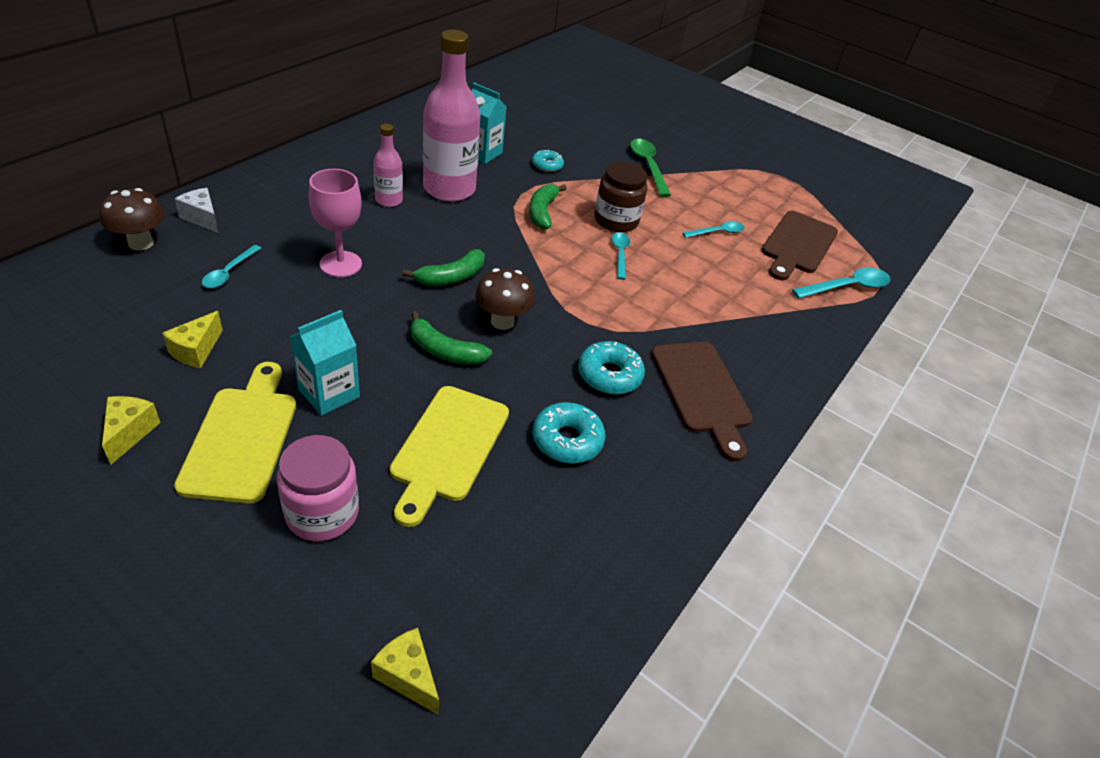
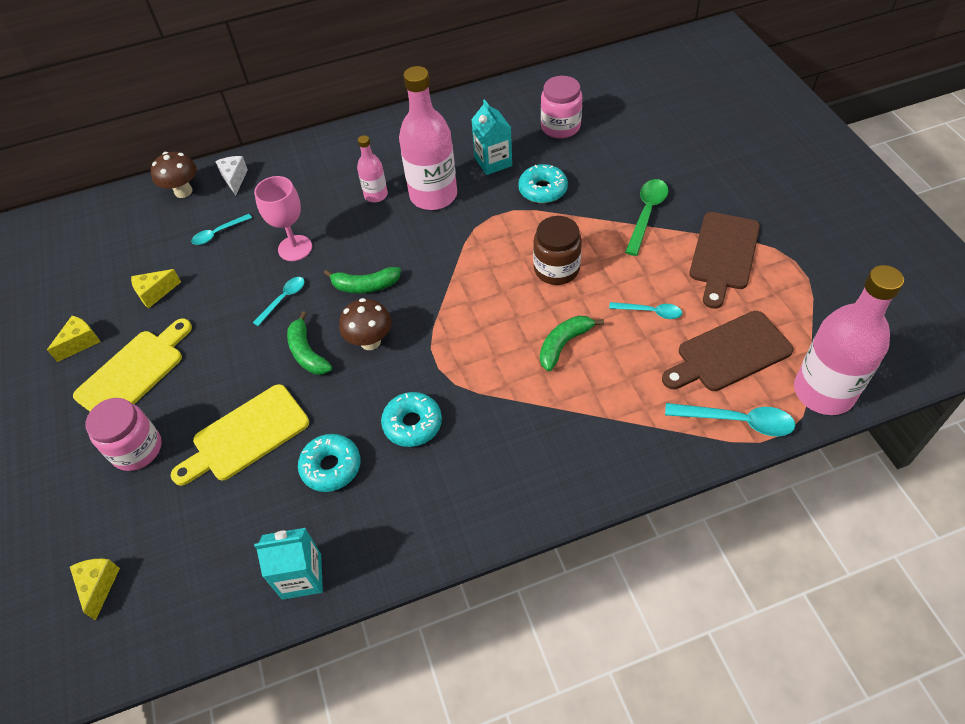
camera: 45 degrees right, 10 degrees up
turquoise carton [290,310,360,416] -> turquoise carton moved to [254,528,323,600]
green banana [529,184,567,230] -> green banana moved to [540,316,604,371]
turquoise donut [532,150,564,172] -> turquoise donut [518,164,568,203], size x1.54
turquoise spoon [612,232,630,280] -> turquoise spoon moved to [253,277,305,326]
brown cutting board [651,342,753,462] -> brown cutting board moved to [689,212,760,309]
none -> pink jar [541,76,582,138]
none -> pink bottle [794,265,904,415]

